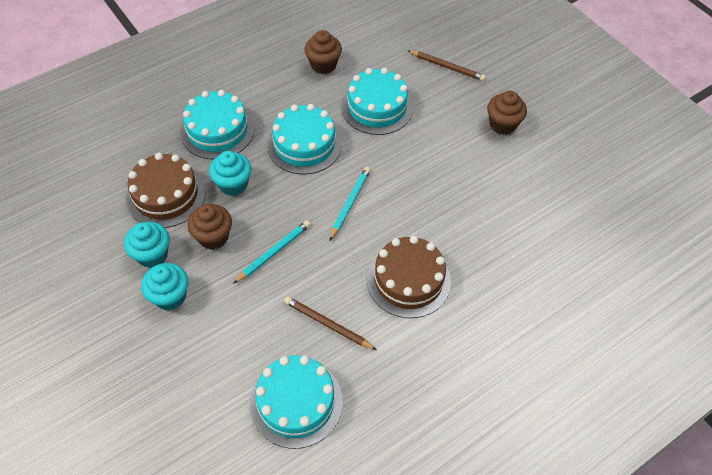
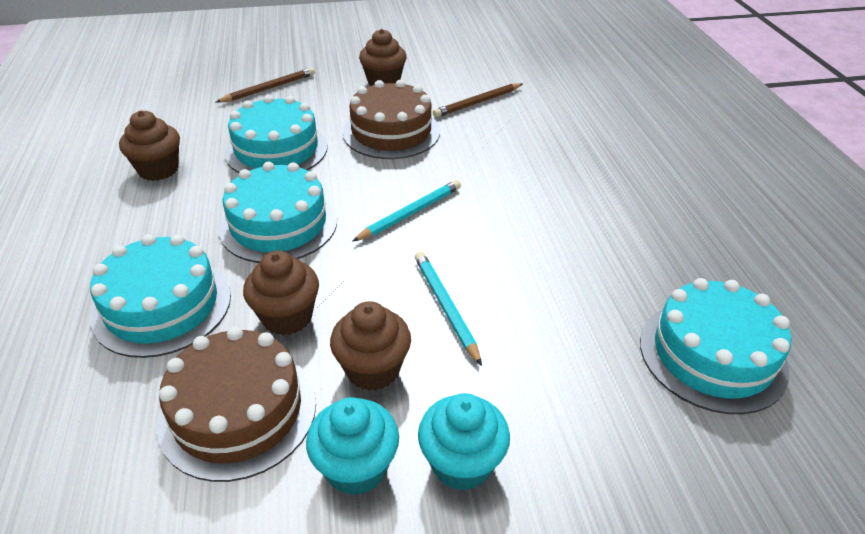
camera: 65 degrees left, 15 degrees down
turquoise cupcake [209,151,252,196] -> brown cupcake [243,251,319,335]
brown pencil [284,296,377,350] -> brown pencil moved to [433,83,523,118]
turquoise pencil [330,167,371,240] -> turquoise pencil turned 90 degrees clockwise [353,180,461,241]
brown cake [367,236,451,318] -> brown cake moved to [343,80,440,159]

